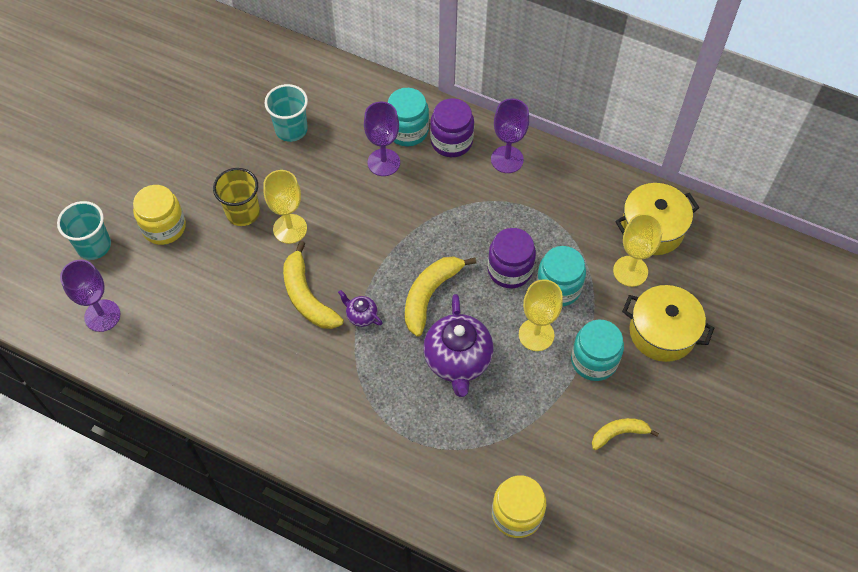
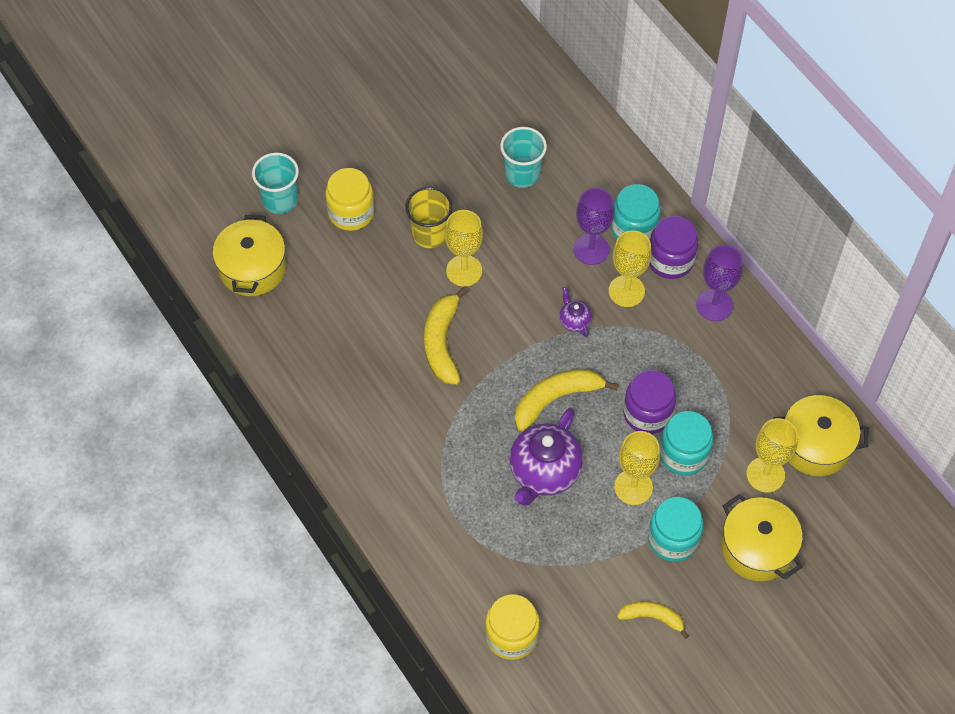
camera: 30 degrees right, 0 degrees up
purple goblet [60,260,121,332] -> yellow pot [212,215,286,296]
purple teapot [338,290,383,327] -> purple teapot moved to [559,287,592,337]
none -> yellow goblet [609,230,652,307]

